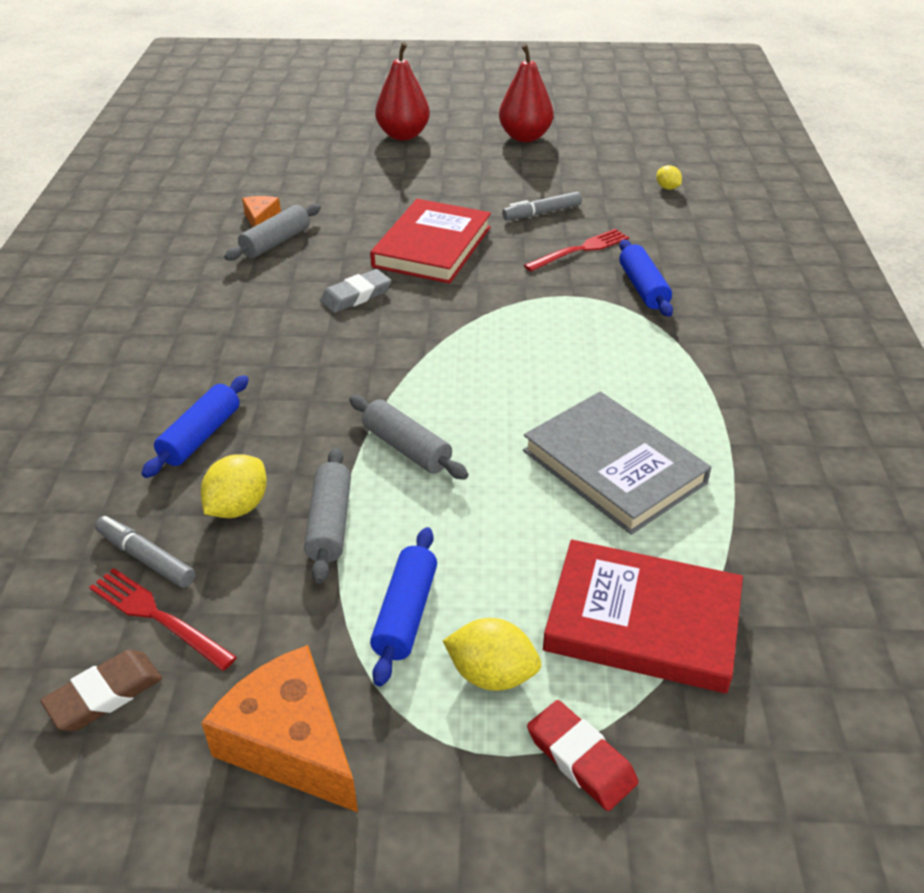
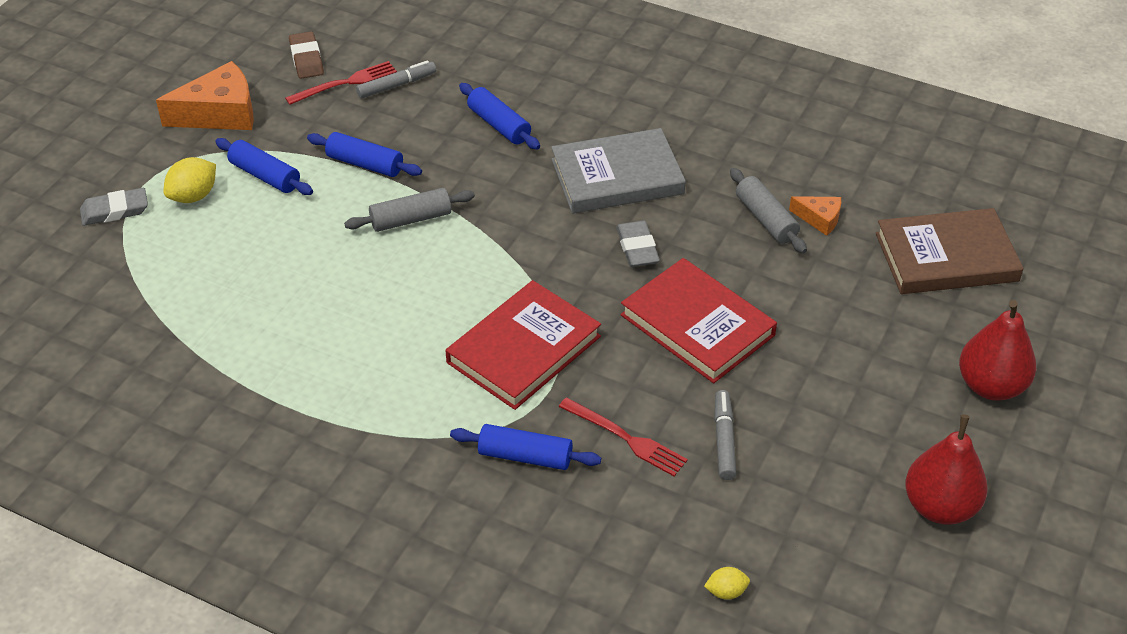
camera: 115 degrees right, 5 degrees up
yellow lemon [201,454,267,518] -> none
grey rolling pin [304,447,351,584] -> blue rolling pin [307,132,422,177]
grey book [523,392,711,535] -> grey book moved to [551,128,686,213]
red fork [524,229,629,272] -> red fork turned 45 degrees counterclockwise [559,397,688,476]
red eraser [527,700,639,811] -> grey eraser [80,188,148,226]
red book [543,540,743,693] -> red book moved to [445,280,601,410]
none -> brown book [876,208,1024,294]

